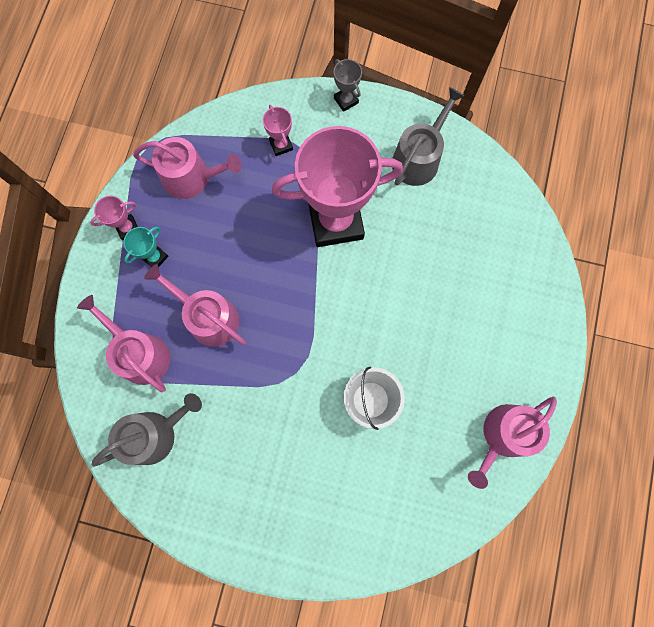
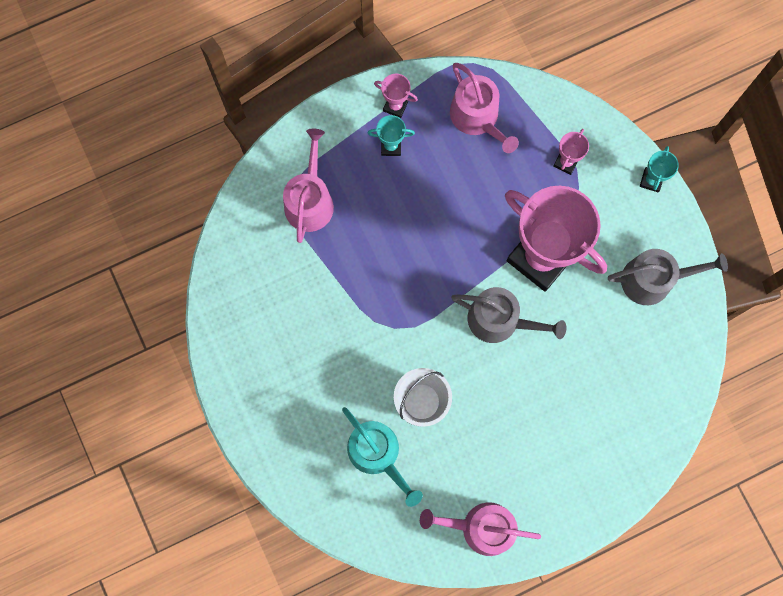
camera: 50 degrees right, 0 degrees up
grey watering can [92,393,202,466] -> grey watering can moved to [451,287,567,343]
pink watering can [144,264,246,347] -> none
grey trophy [334,59,362,112] -> turquoise trophy [640,146,679,192]
none -> turquoise watering can [342,407,423,507]

